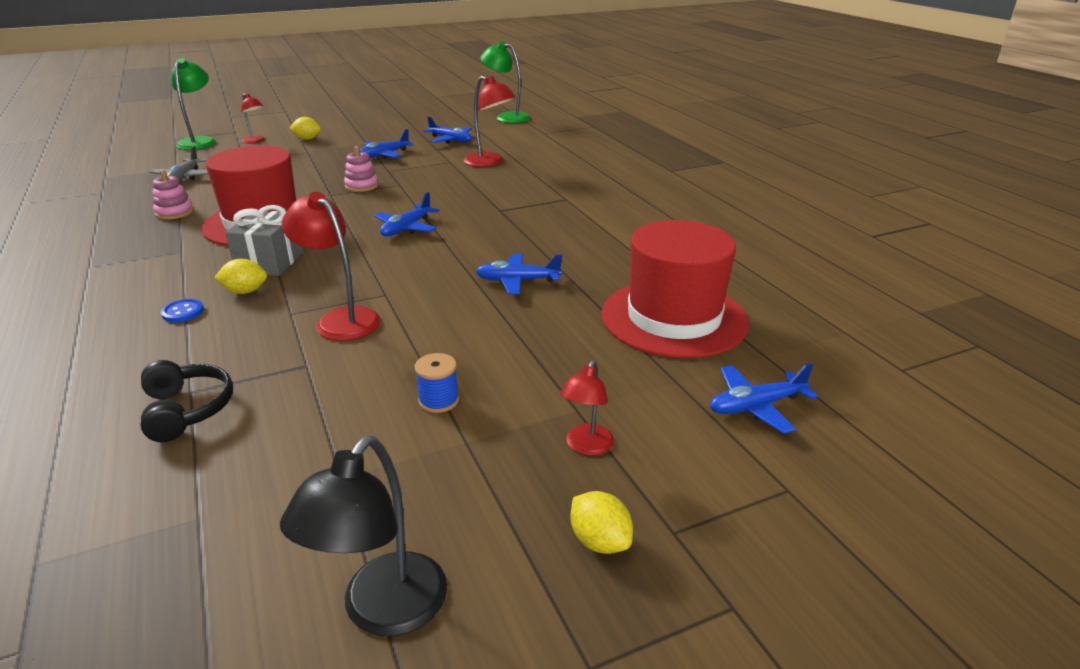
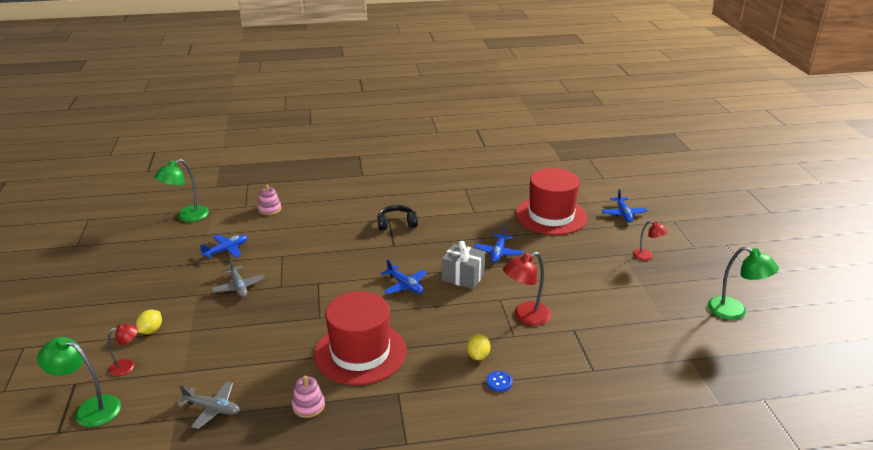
camera: 75 degrees left, 0 degrees up
black headphones [141,360,233,442] -> black headphones moved to [377,205,418,231]
grey gift [225,205,304,276] -> grey gift moved to [442,241,485,289]
black lamp [280,436,447,636] -> green lamp [708,247,779,320]
pink stacking toy [344,146,379,192] -> pink stacking toy moved to [258,185,282,215]
blue plane [359,129,414,159] -> grey plane [211,258,265,297]
blue spool [415,353,459,413] -> none
red lamp [464,76,516,167] -> none
yellow lemon [570,491,633,554] -> none

